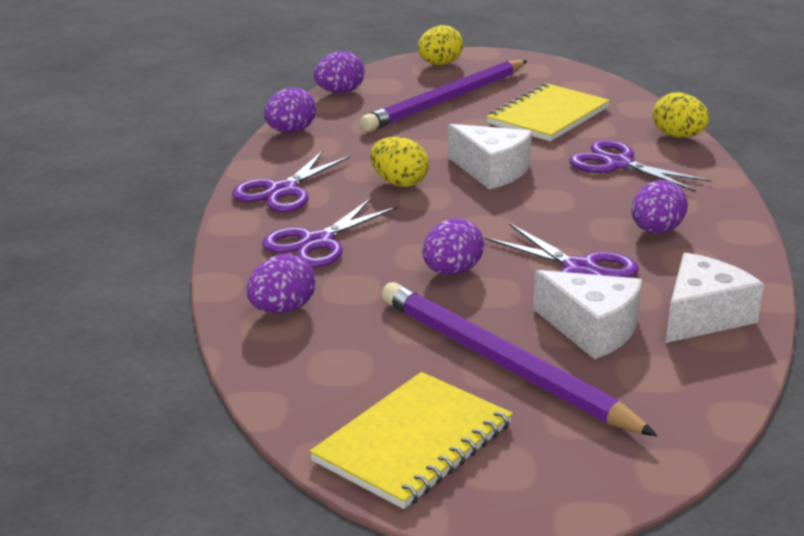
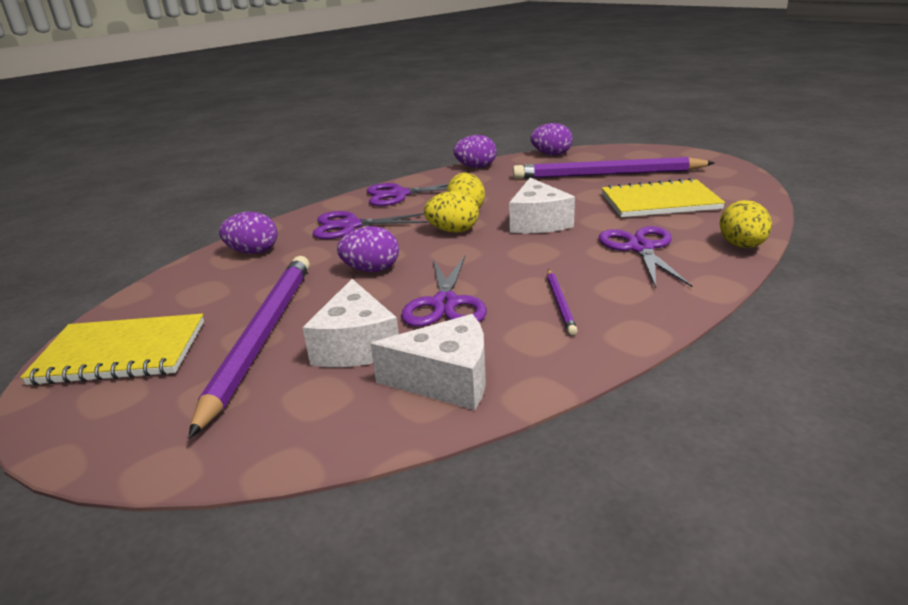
camera: 50 degrees right, 0 degrees up
yellow egg [418,25,463,65] -> yellow egg moved to [424,191,479,233]
purple egg [631,180,688,234] -> purple pencil [547,269,578,335]

